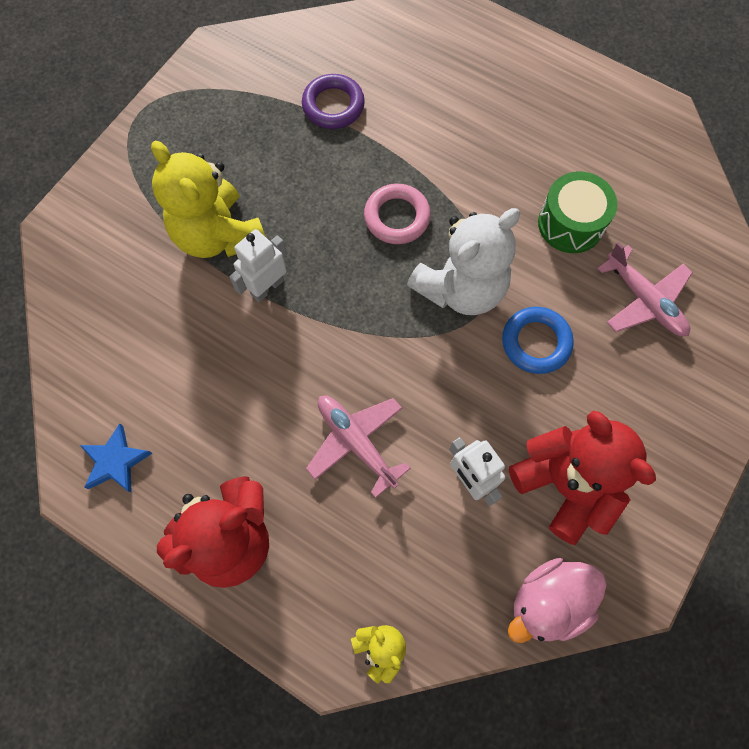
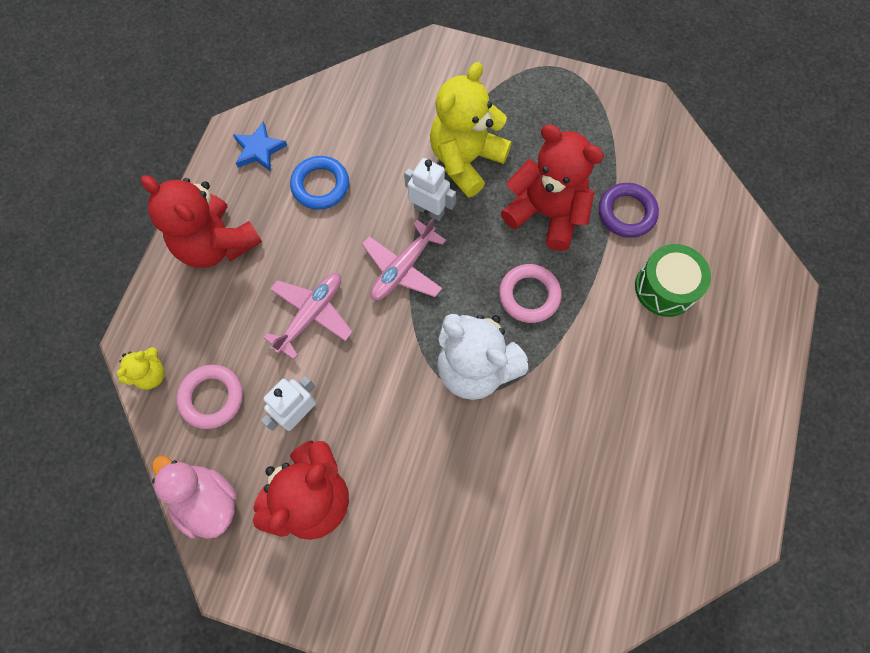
camera: 75 degrees right, 0 degrees up
blue ring [502,307,574,374] -> blue ring moved to [290,156,349,210]
green drum [538,172,617,253] -> green drum moved to [635,244,711,317]
pink plane [597,242,693,336] -> pink plane moved to [362,218,446,301]
none -> pink ring [176,365,243,429]
none -> red teddy bear [501,124,604,251]

